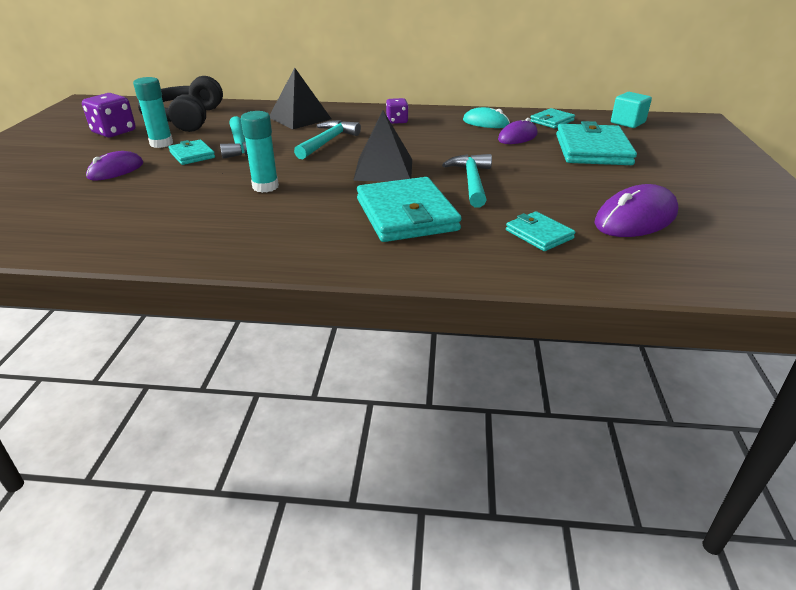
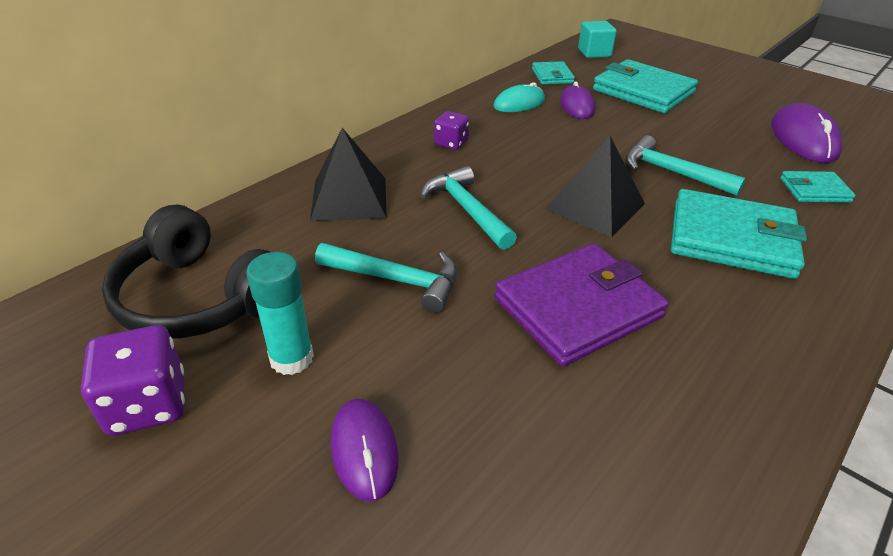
camera: 55 degrees left, 5 degrees up
turquoise wallet [168,139,215,165] -> none
turquoise glue stick [241,111,279,193] -> purple wallet [494,243,669,366]

